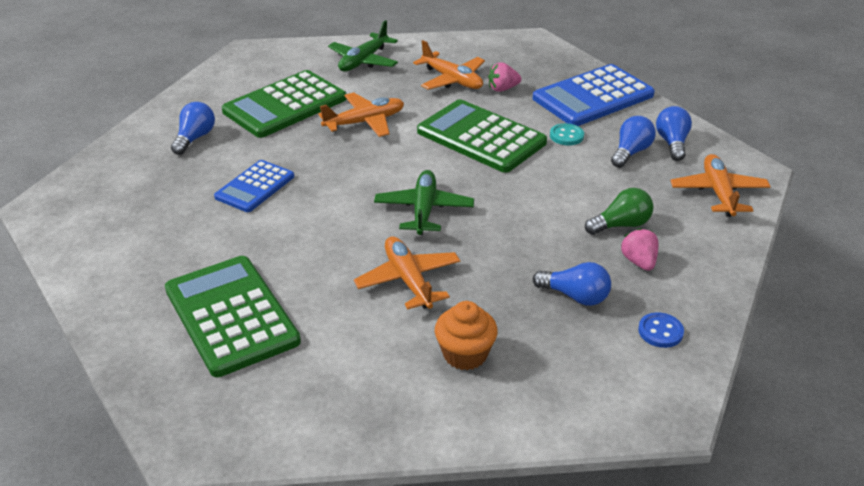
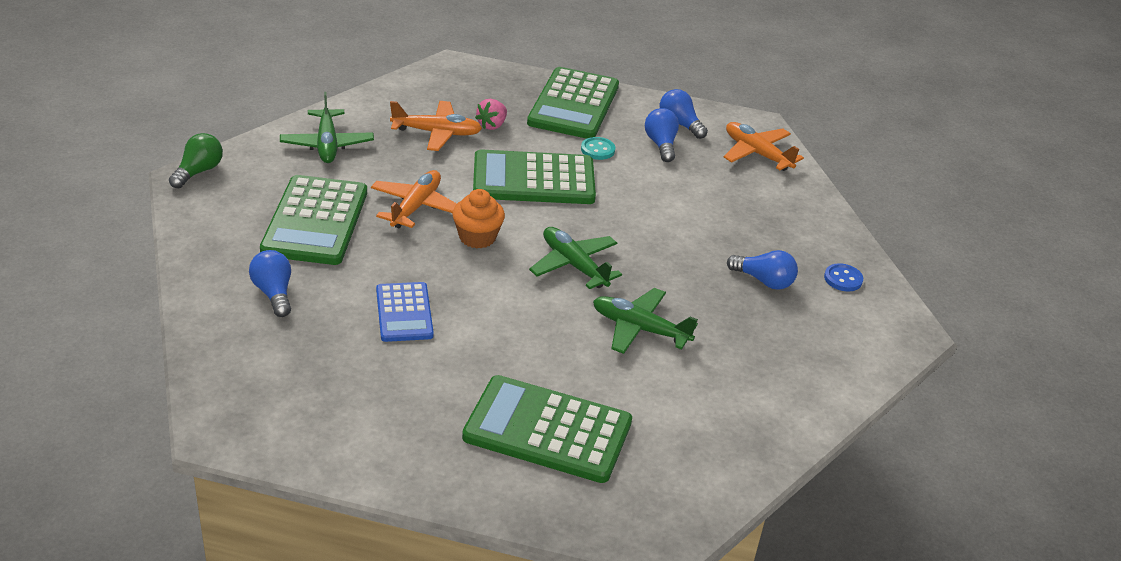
camera: 45 degrees left, 0 degrees up
orange plane [354,236,460,310] -> green plane [593,288,698,354]
orange cupcake [435,301,498,370] -> orange cupcake moved to [452,189,505,248]
blue calculator [533,64,655,126] -> green calculator [527,67,619,139]
blue light bulb [533,262,611,306] -> blue light bulb turned 45 degrees clockwise [727,250,798,290]
green light bulb [585,188,654,235] -> green light bulb moved to [169,133,223,189]
pink strawberry [621,228,659,271] -> none

